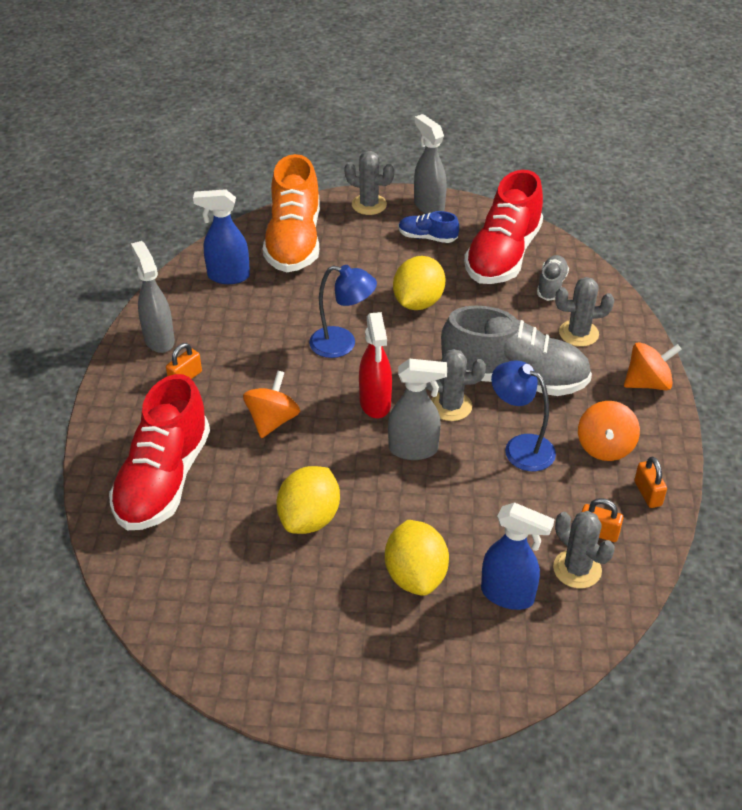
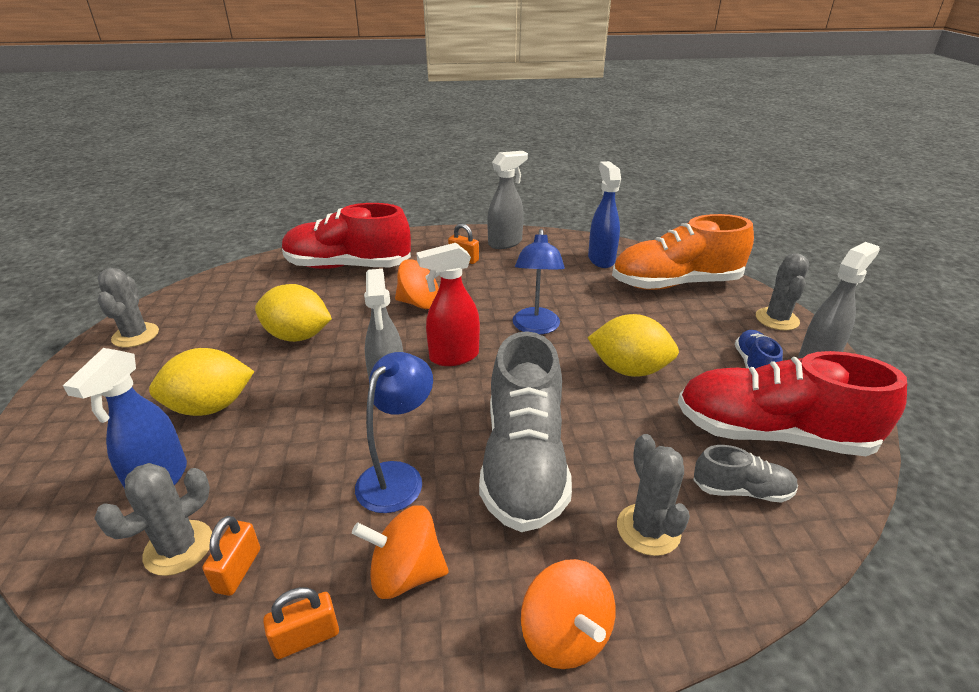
camera: 80 degrees right, 10 degrees down
grey cactus [426,349,486,421] -> grey cactus moved to [98,268,159,348]

